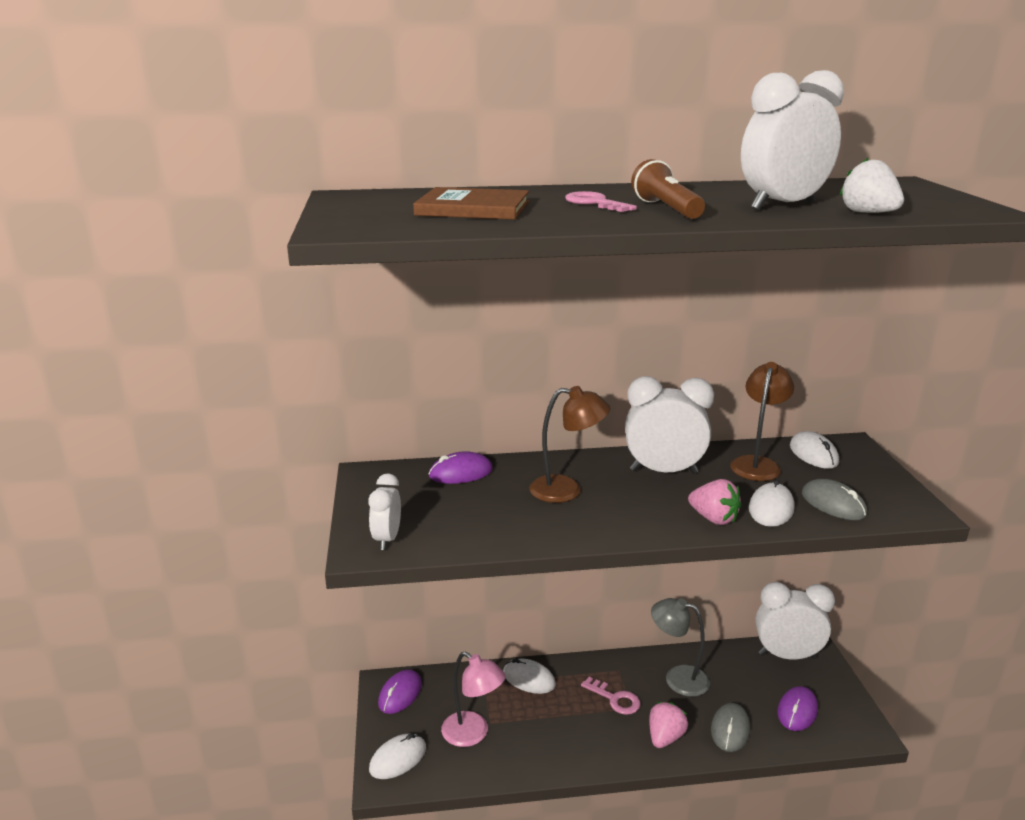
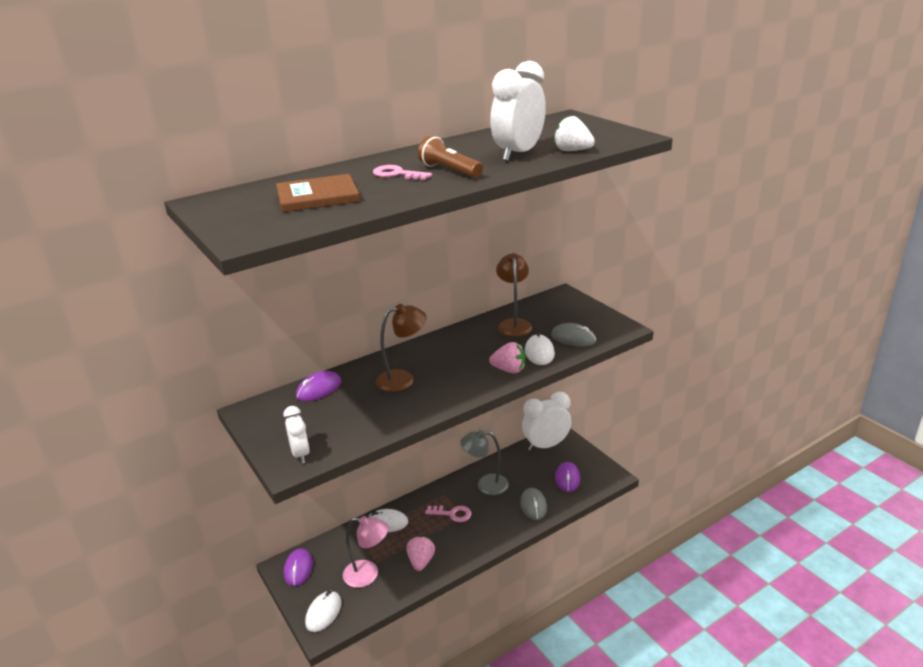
camera: 25 degrees left, 5 degrees up
white clock [625,376,714,474] -> none
pink strawberry [649,702,688,748] -> pink strawberry moved to [406,536,435,571]
white mouse [790,431,839,469] -> none

